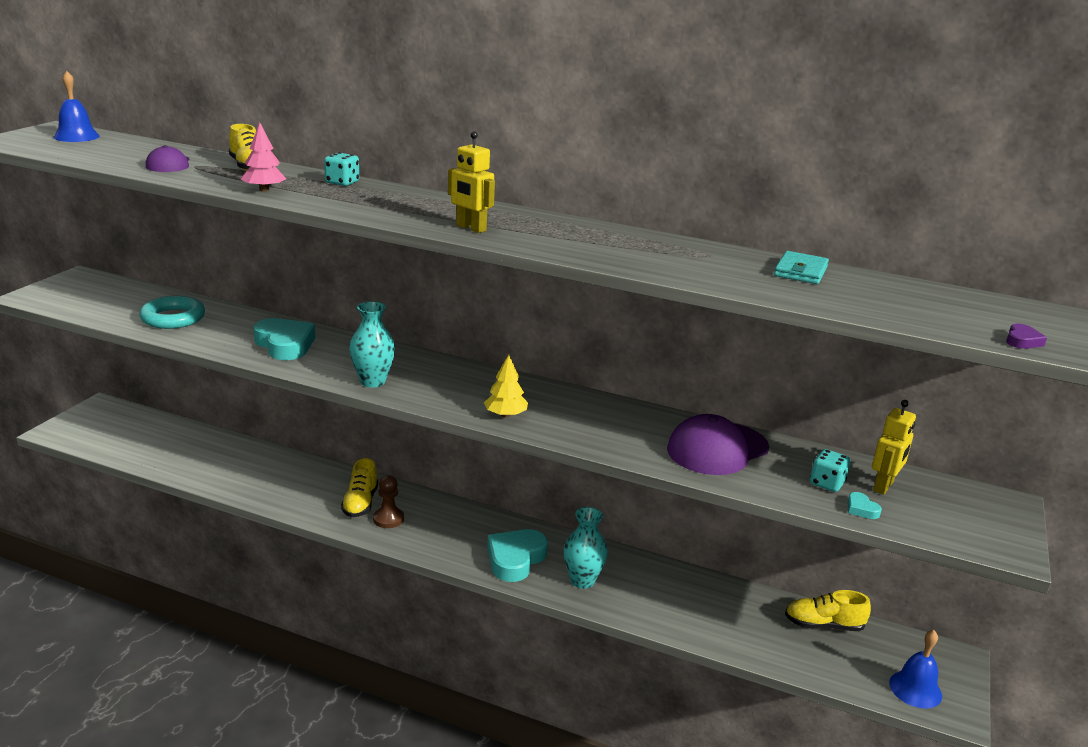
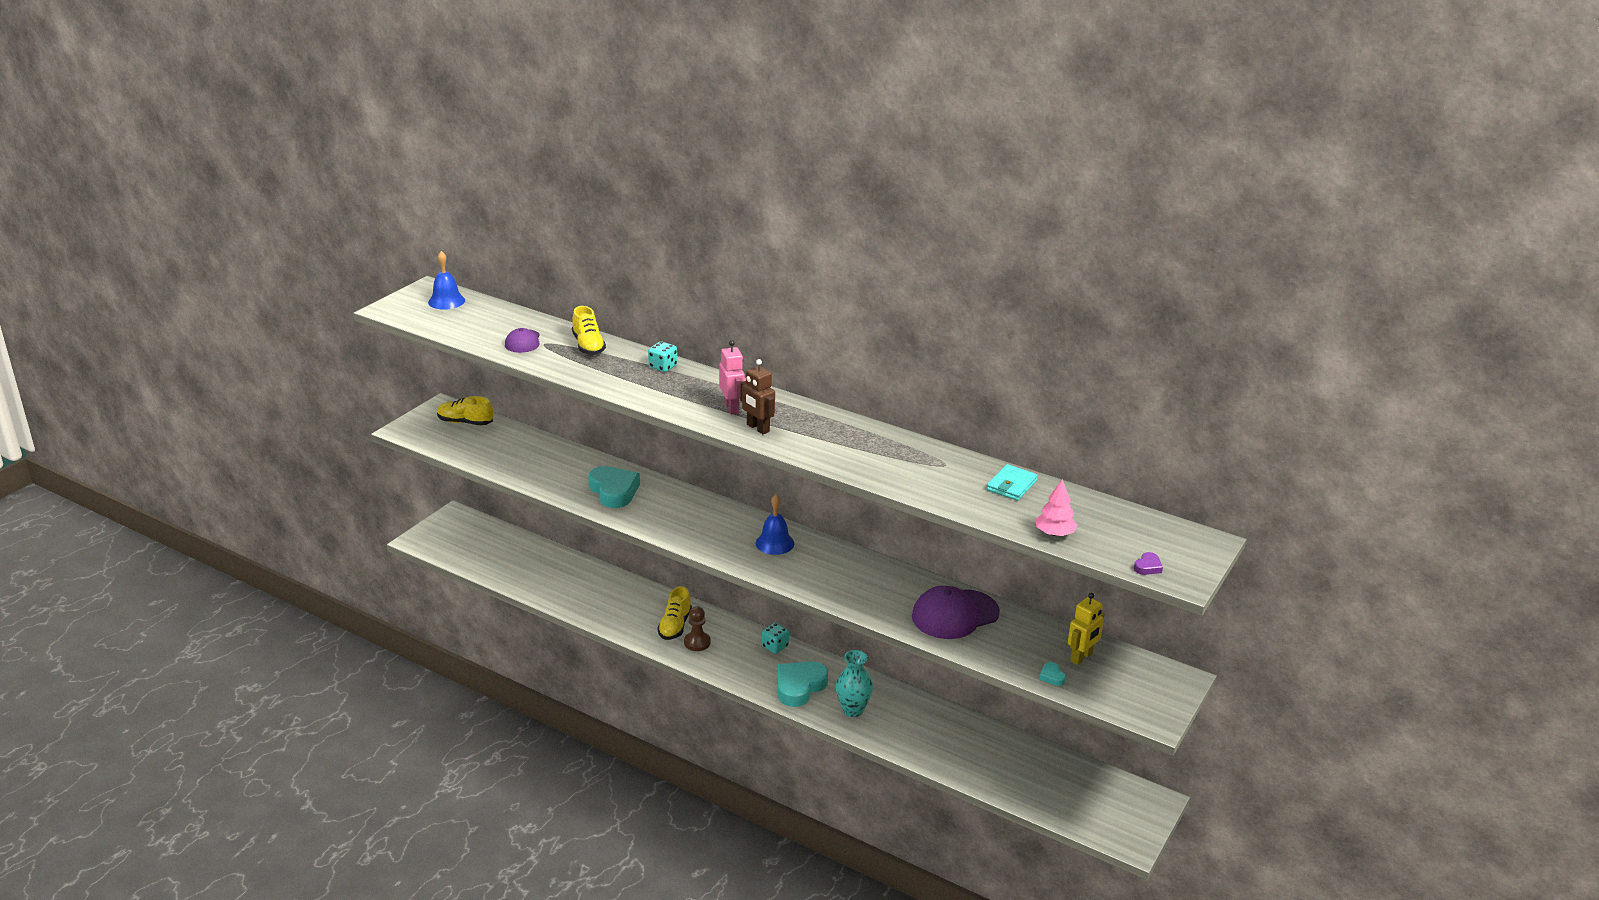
camera: 10 degrees right, 5 degrees up
turquoise ring [139,296,205,329] -> none
pink tree [240,122,286,192] -> pink tree moved to [1035,479,1078,536]
turquoise vase [349,301,395,388] -> none
yellow robot [448,131,495,233] -> brown robot [740,359,775,434]
yellow tree [484,355,528,418] -> none
yellow shoe [785,590,871,631] -> yellow shoe moved to [437,396,493,426]
turquoise dice [810,449,850,492] -> turquoise dice moved to [762,623,789,654]
blue bell [889,630,942,708] -> blue bell moved to [756,495,794,555]
none -> pink robot [719,340,745,415]

